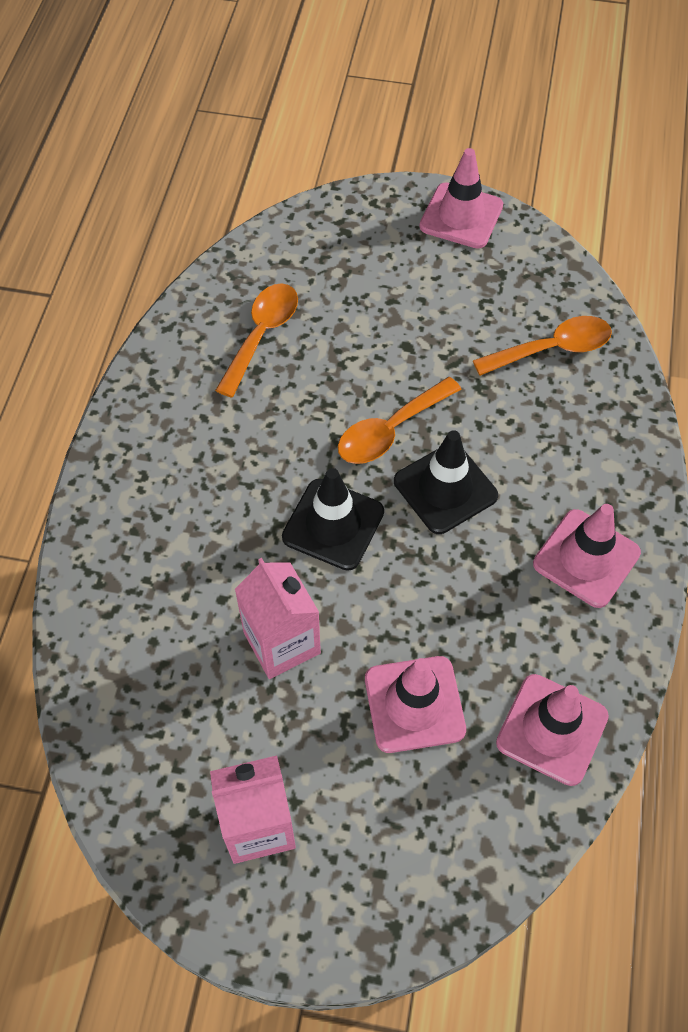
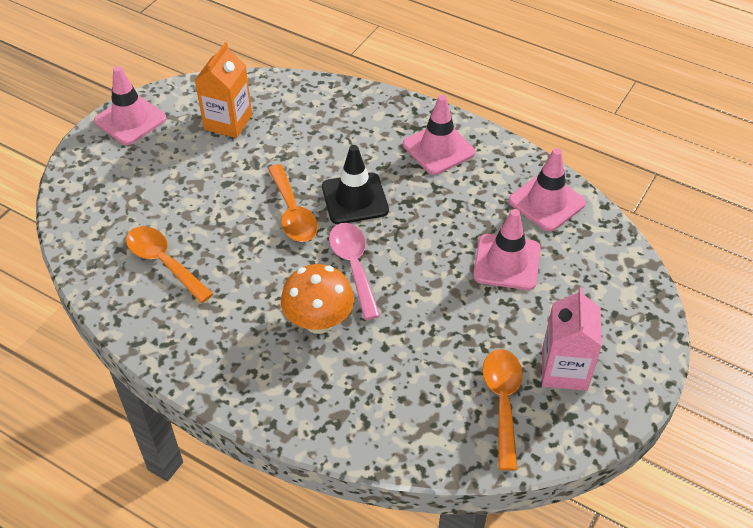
camera: 70 degrees left, 10 degrees down
pink carton [235,558,321,679] -> none
black traffic cone [282,468,384,571] -> pink spoon [329,223,380,320]
orange spoon [473,316,612,376] -> orange spoon moved to [482,349,523,470]
none -> orange carton [195,42,252,138]
none -> orange mushroom [281,264,354,334]

